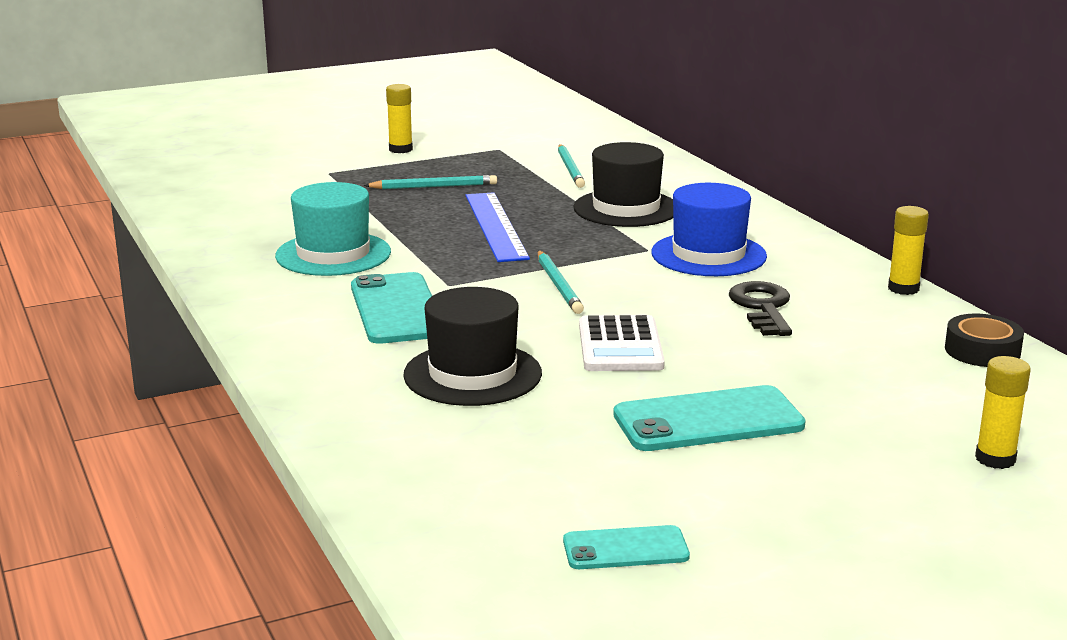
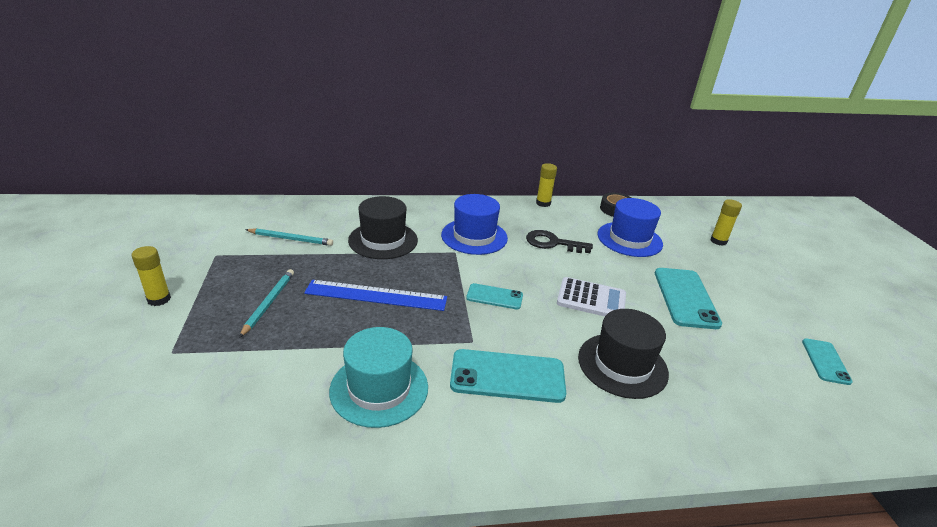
camera: 75 degrees left, 10 degrees up
turquoise pencil [538,251,584,314] -> turquoise phone [466,283,523,309]
none -> blue hat [597,198,663,257]

